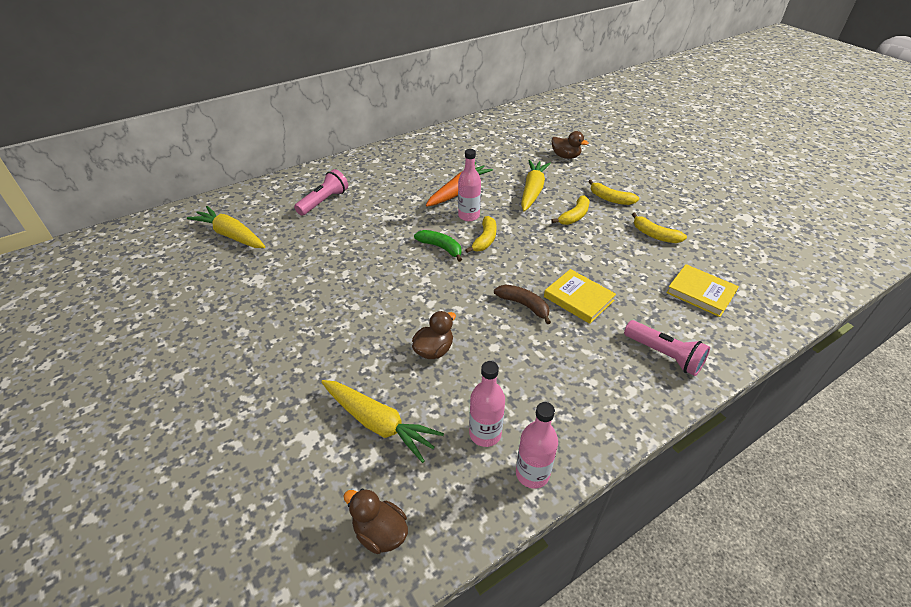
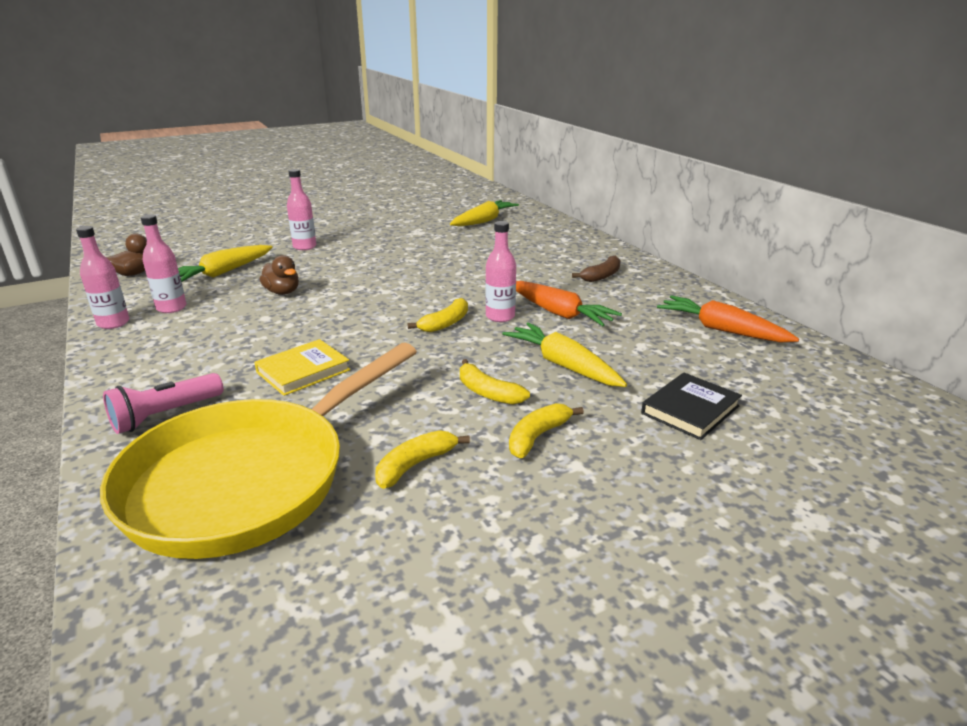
camera: 95 degrees right, 15 degrees down
pink flashlight [294,169,348,216] -> none
green banana [414,230,462,262] -> none
yellow banana [465,216,497,253] -> yellow banana turned 75 degrees counterclockwise [407,298,468,332]
brown banana [494,284,551,324] -> brown banana moved to [572,256,621,282]
yellow carrot [521,160,551,211] -> yellow carrot turned 150 degrees counterclockwise [502,322,627,387]
brown duck [551,131,589,159] -> black book [641,373,742,440]
yellow book [666,264,739,317] -> yellow pan [100,343,417,559]
none -> pink bottle [287,169,316,250]
none -> orange carrot [657,295,799,342]

